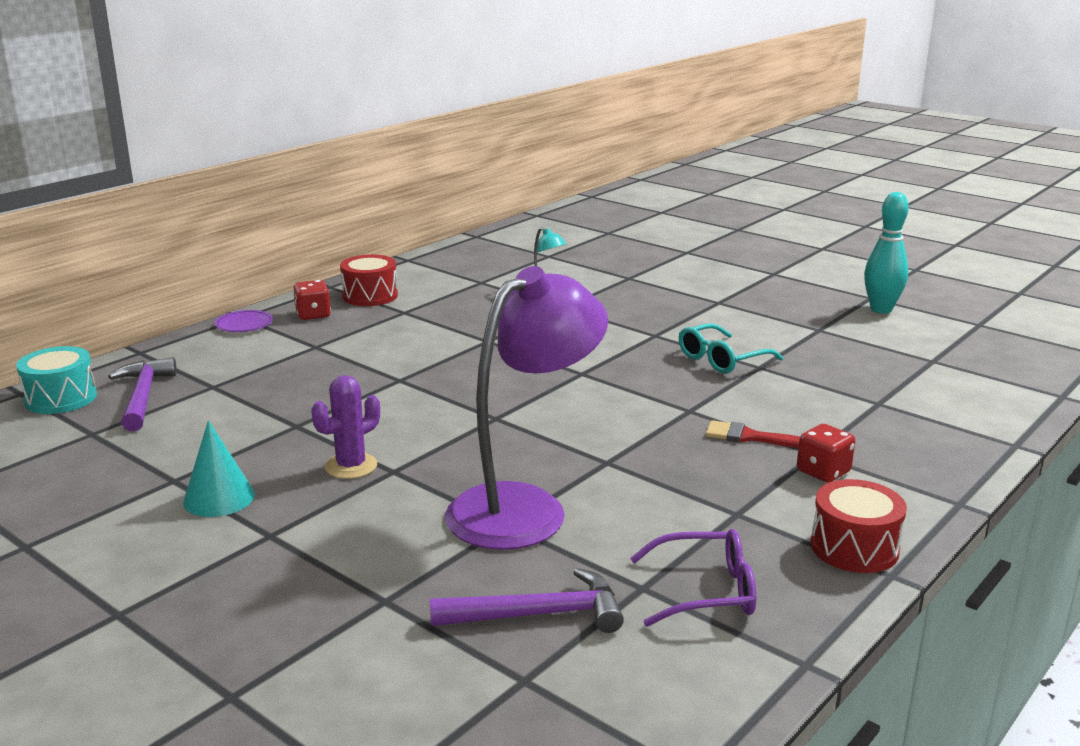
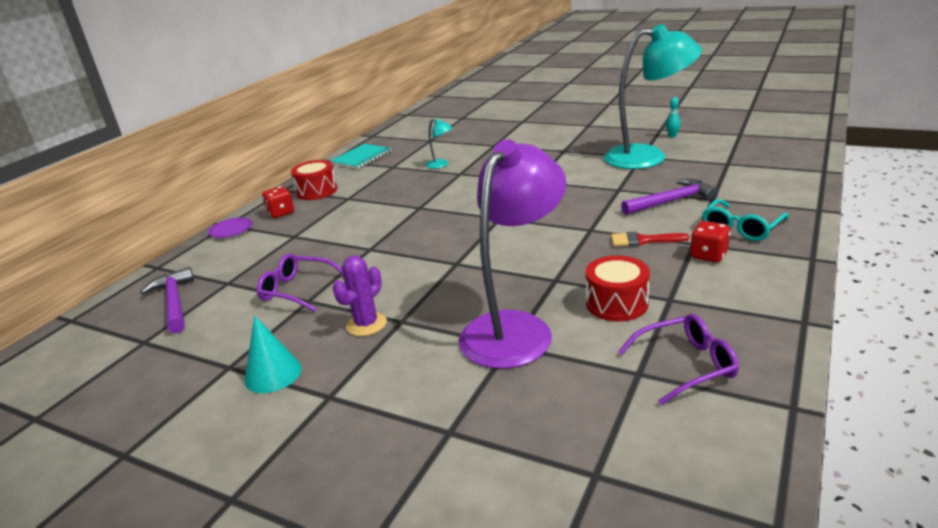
camera: 10 degrees left, 5 degrees up
turquoise drum [16,346,97,414] -> none
purple hammer [430,568,624,633] -> purple hammer moved to [621,179,718,215]
turquoise glasses [679,323,783,374] -> turquoise glasses moved to [702,199,789,241]
red drum [811,479,907,573] -> red drum moved to [586,256,650,321]
turquoise bowling pin [864,192,909,314] -> turquoise bowling pin [666,97,680,137], size x0.48
none -> purple glasses [257,254,343,312]
none -> turquoise notebook [330,144,391,169]
none -> turquoise lamp [604,24,702,169]

